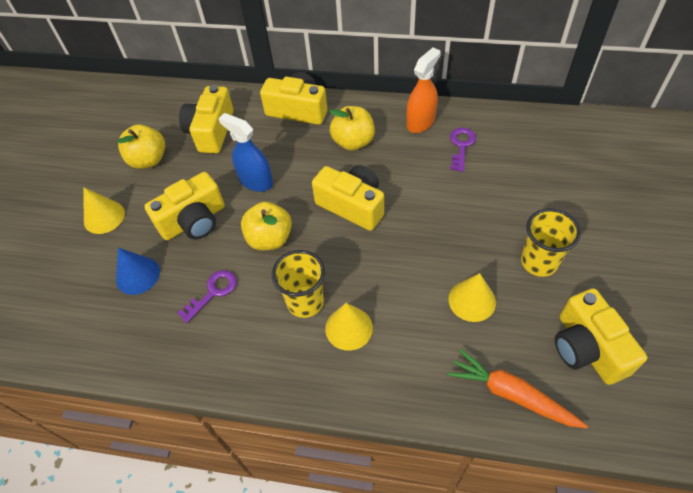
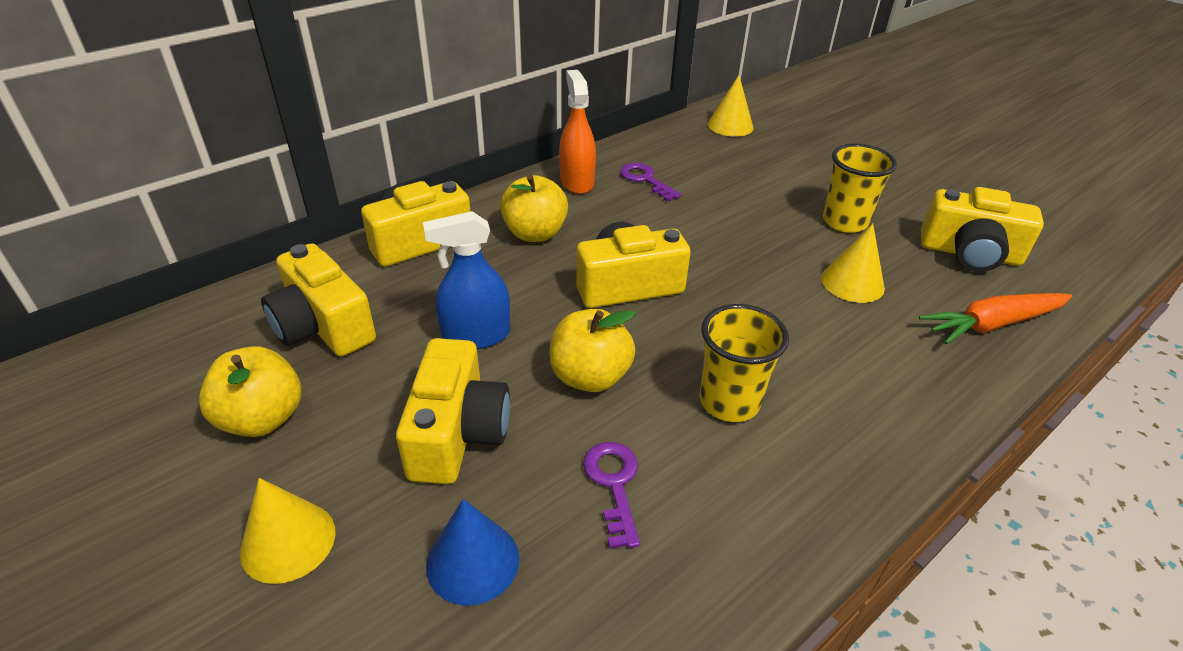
camera: 55 degrees left, 15 degrees down
yellow cone [325,303,373,351] -> yellow cone moved to [708,75,754,137]

